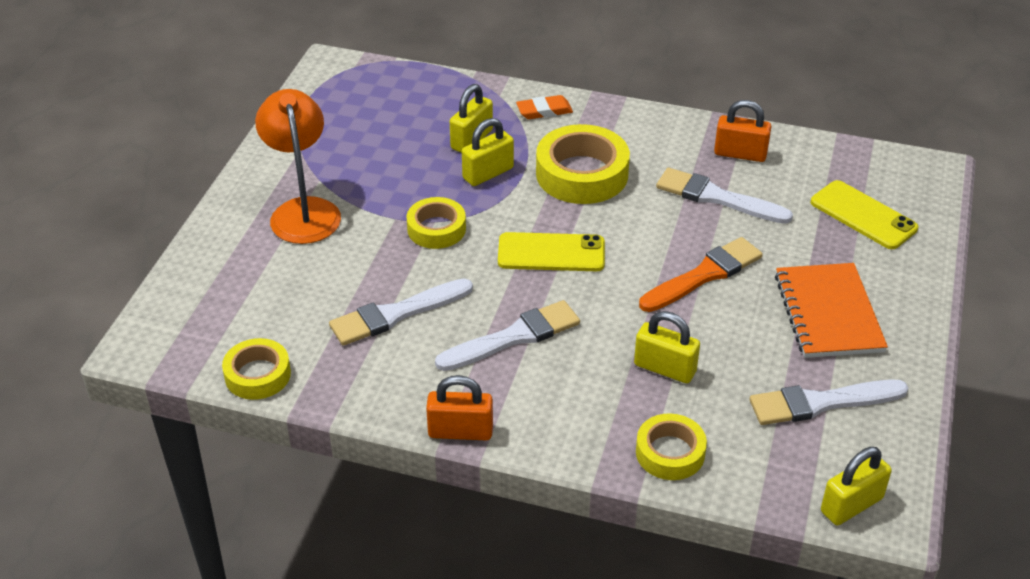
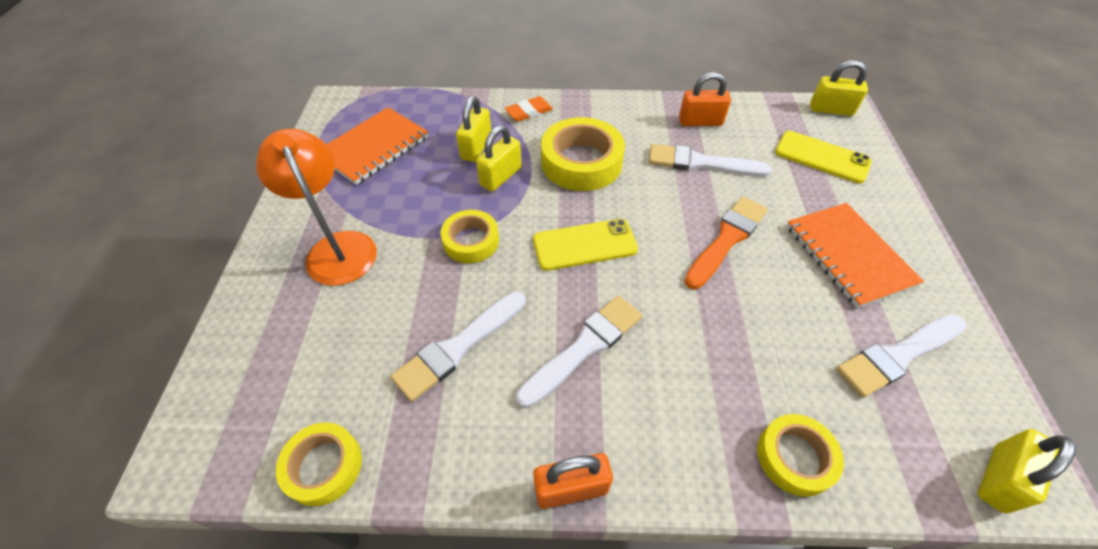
camera: 15 degrees left, 10 degrees up
yellow padlock [634,311,700,383] -> yellow padlock moved to [810,60,868,116]
none -> orange notebook [326,107,429,185]

